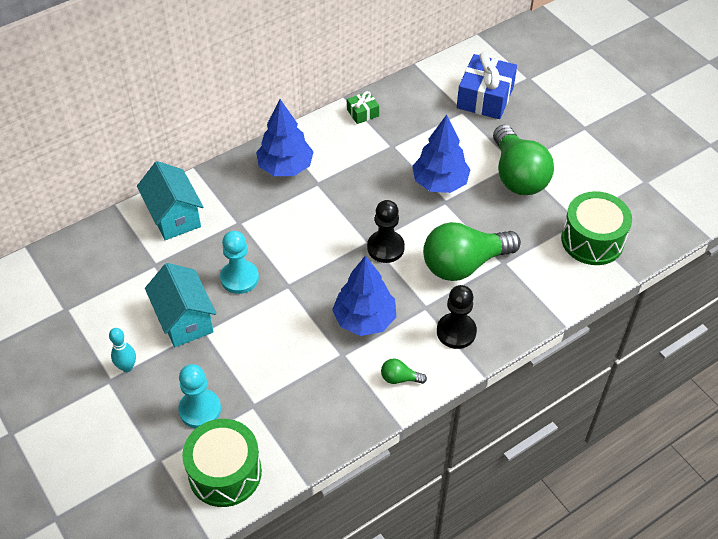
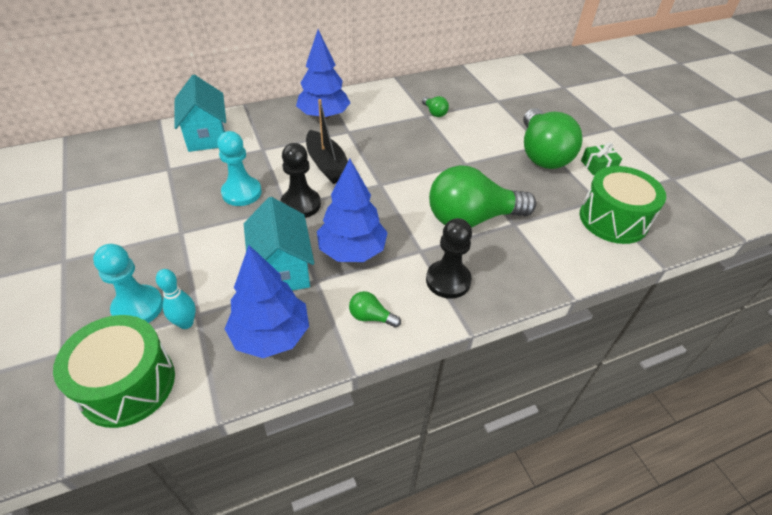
camera: 10 degrees right, 5 degrees down
turquoise bowling pin [109,328,136,372] -> turquoise bowling pin moved to [156,269,196,329]
turquoise house [145,263,216,347] -> turquoise house moved to [244,197,314,291]
green gift [347,91,379,124] -> green gift moved to [581,143,622,175]
black pawn [367,200,405,263] -> black pawn moved to [280,143,321,218]
blue tree [413,115,471,193] -> blue tree moved to [225,245,309,358]
blue gift [457,52,517,119] -> none
none -> black boat [306,99,348,184]
none -> green light bulb [422,96,449,117]

